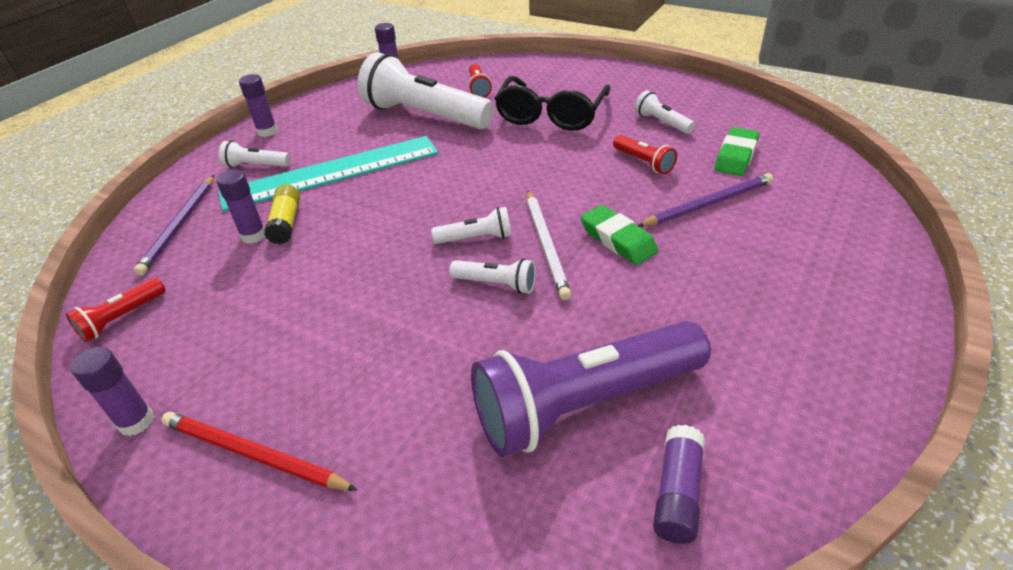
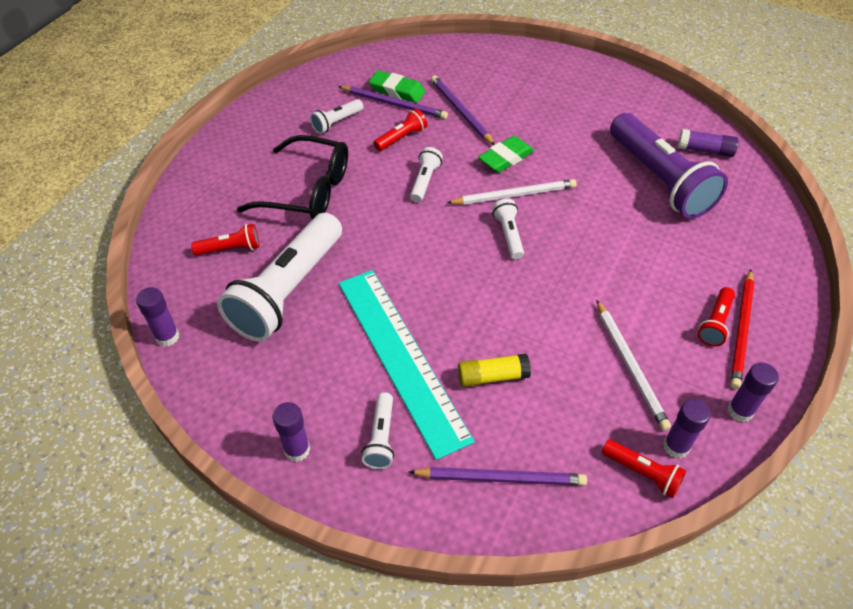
camera: 95 degrees left, 10 degrees up
purple glue stick [216,170,265,244] -> purple glue stick moved to [663,399,711,458]
white flashlight [449,258,536,294] -> white flashlight moved to [410,147,443,202]
none -> purple pencil [338,86,448,119]
none -> white pencil [596,300,671,431]
none -> red flashlight [698,287,735,347]

